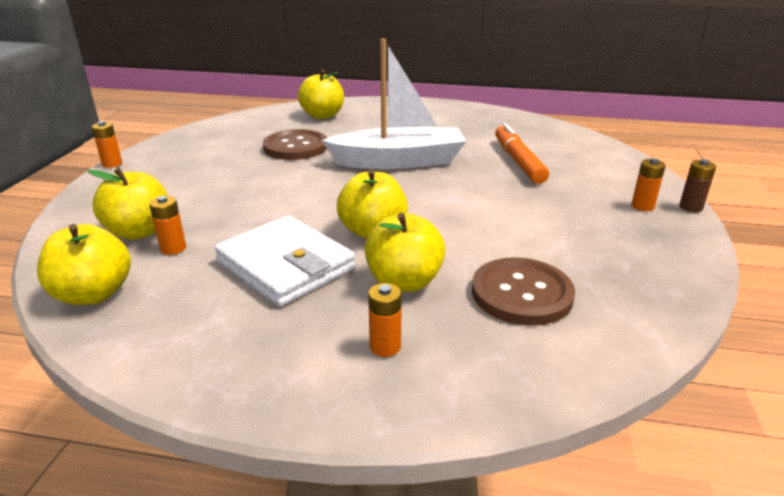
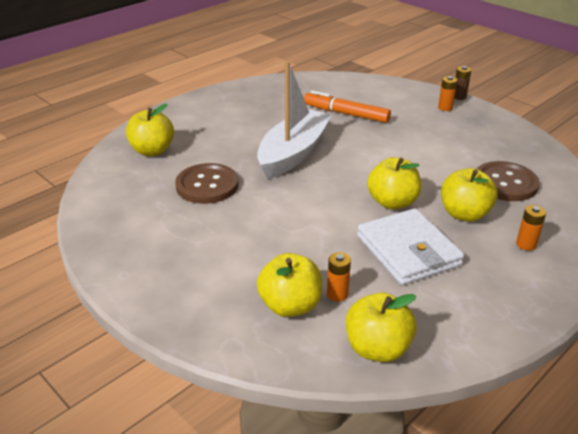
camera: 55 degrees left, 5 degrees up
orange battery [92,121,122,168] -> none
white wallet [214,215,355,307] -> white wallet turned 75 degrees clockwise [357,208,464,285]

